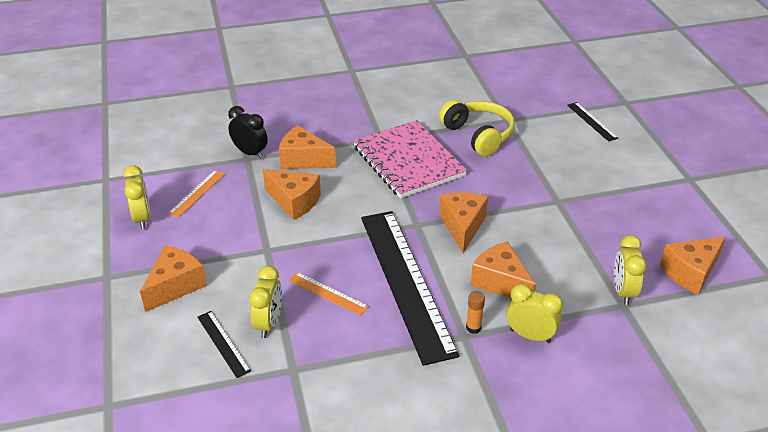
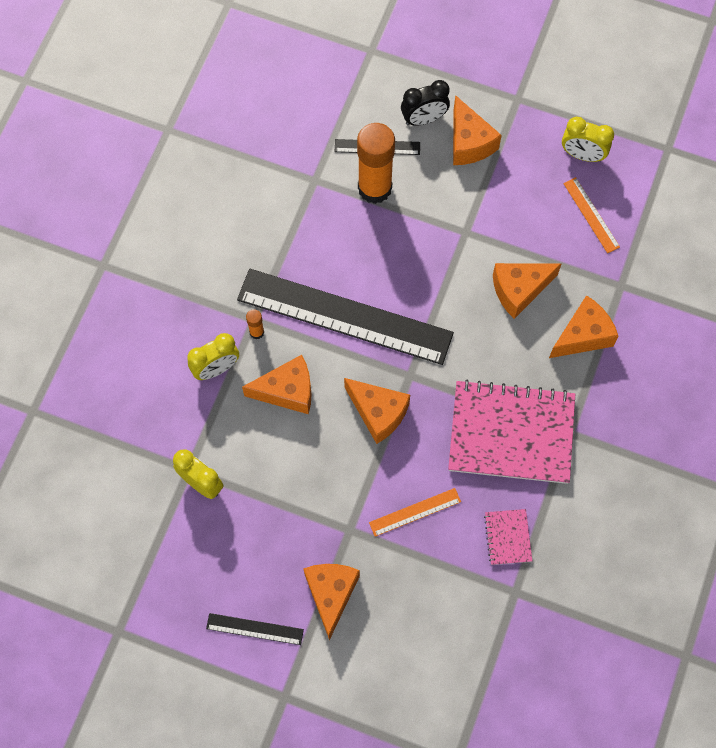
camera: 125 degrees right, 30 degrees up
black clock [228,106,268,159] -> black clock moved to [401,80,450,126]
yellow clock [249,266,282,338] -> orange glue stick [357,123,395,204]
orange ruler [289,272,369,316] -> orange ruler moved to [369,488,461,537]
yellow headphones [439,100,515,157] -> pink notebook [484,509,532,565]
black ruler [567,102,618,142] -> black ruler moved to [206,613,304,645]
orange cheese [660,237,726,295] -> orange cheese moved to [303,564,360,640]

